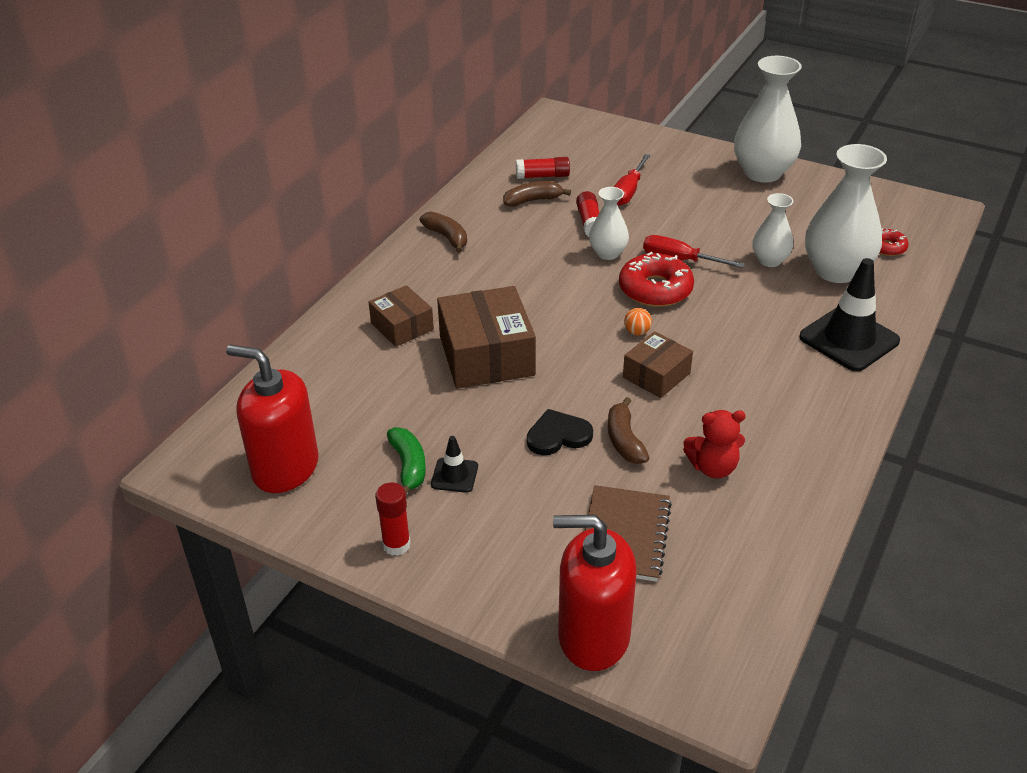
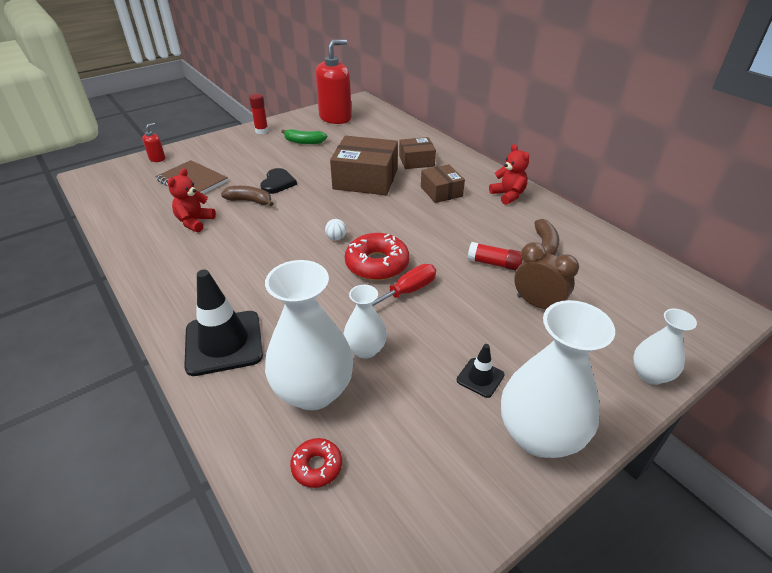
camera: 115 degrees right, 0 degrees up
brown banana [420,212,467,253] -> red teddy bear [489,144,529,205]
black traffic cone [431,436,478,493] -> black traffic cone moved to [457,344,505,398]
red glue stick [516,157,570,179] -> none
red soap dispenser [553,515,637,671] -> red soap dispenser [142,123,165,162], size x0.43
white vase [589,187,629,260] -> white vase moved to [633,309,697,385]
red screwdriver [614,154,650,206] -> brown clock [514,242,579,309]
brown box [623,331,693,398] -> brown box moved to [421,164,465,203]
orange ball [624,308,652,335] -> white ball [325,219,347,240]

